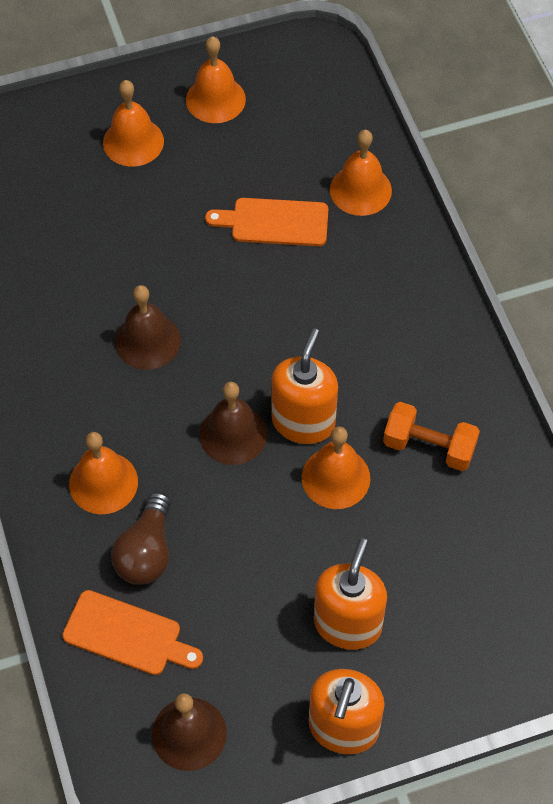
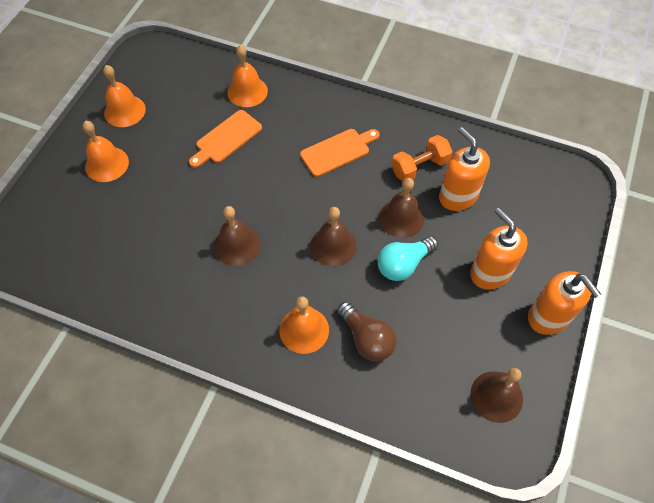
camera: 50 degrees left, 0 degrees up
orange cutting board [62,590,203,675] -> orange cutting board moved to [300,129,380,177]
orange soap dispenser [271,329,338,444] -> orange soap dispenser moved to [439,127,490,211]
orange bell [302,427,370,509] -> brown bell [379,178,424,238]
none -> turquoise light bulb [378,236,438,281]

